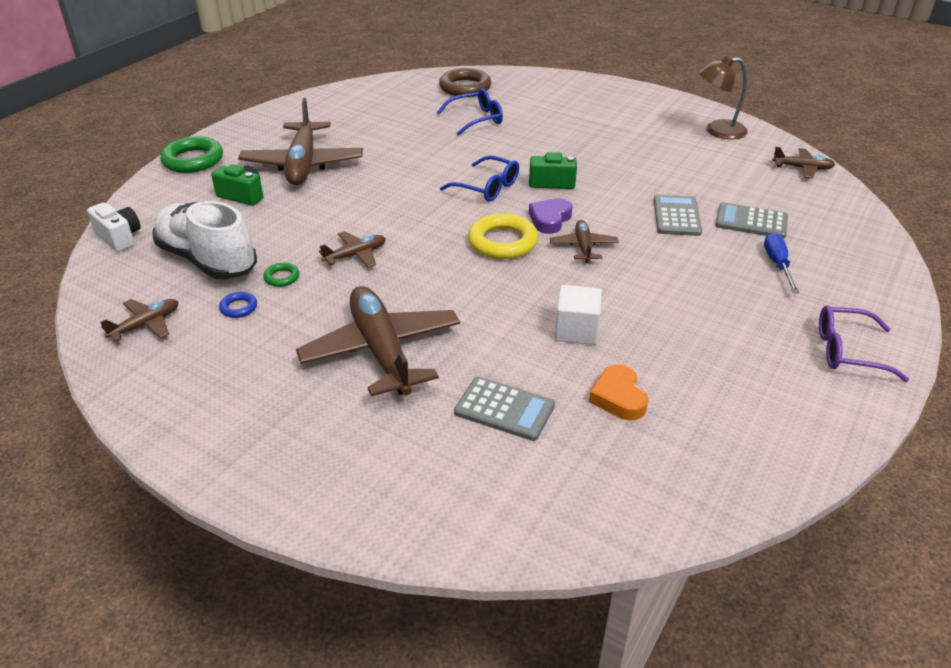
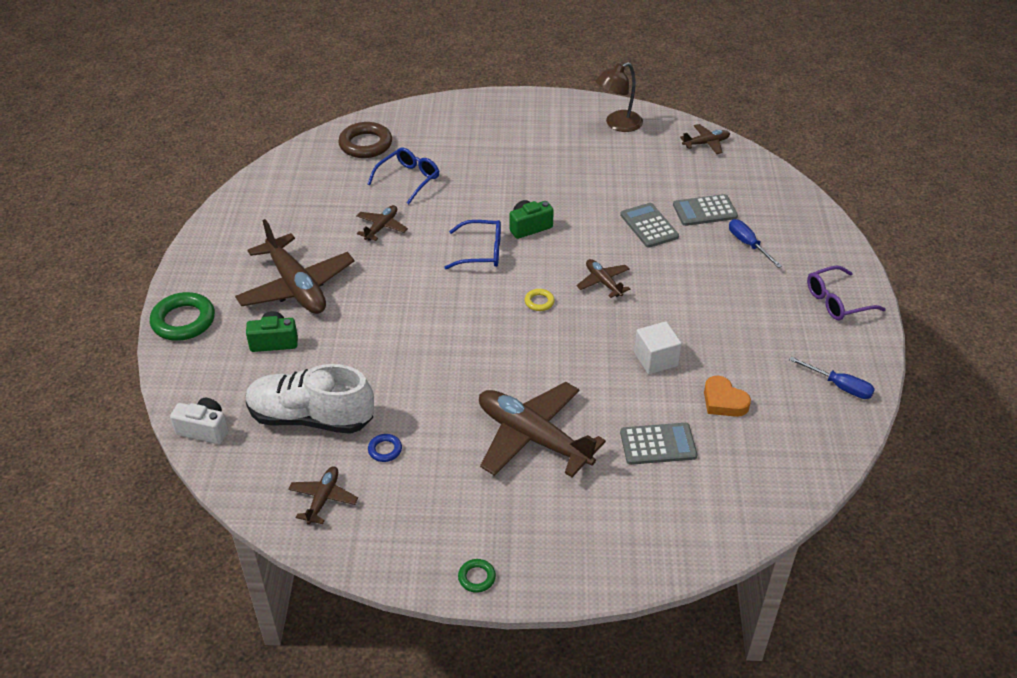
camera: 30 degrees left, 5 degrees up
green ring [263,263,300,287] -> green ring moved to [458,559,496,593]
brown plane [319,231,386,268] -> brown plane moved to [356,205,408,241]
yellow ring [468,213,538,259] -> yellow ring [525,289,555,311], size x0.48
purple heart [529,198,573,234] -> none
none -> blue screwdriver [789,357,875,399]

